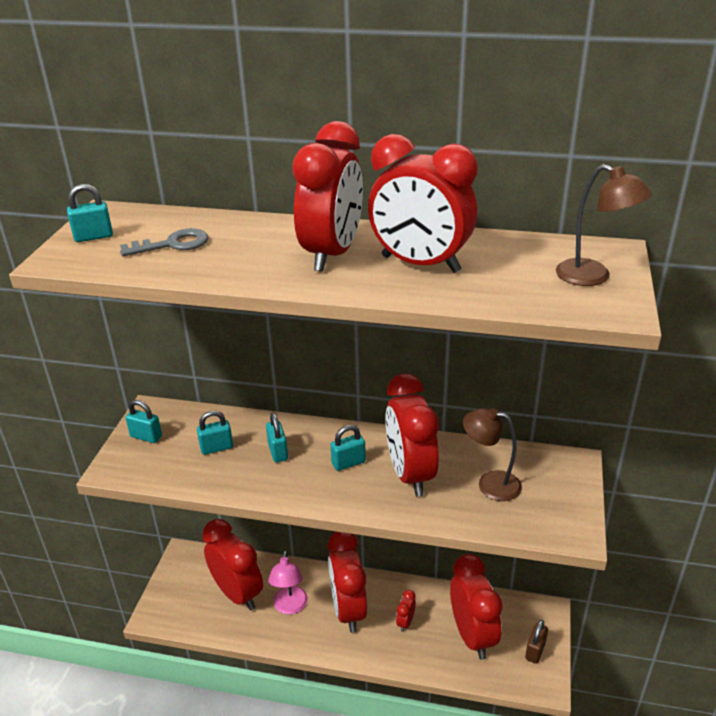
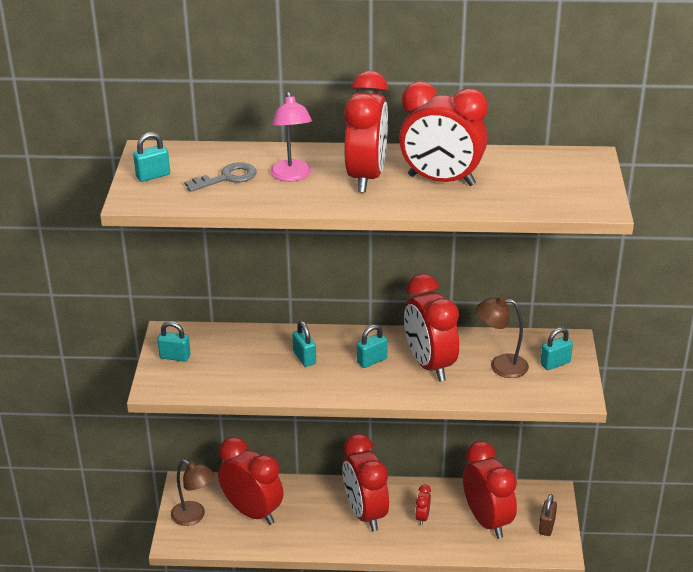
camera: 10 degrees left, 0 degrees up
turquoise padlock [197,411,233,455] -> turquoise padlock moved to [540,327,573,370]
pink lamp [268,551,308,614] -> pink lamp moved to [270,92,312,182]
brown lamp [556,164,652,286] -> brown lamp moved to [171,460,214,526]

